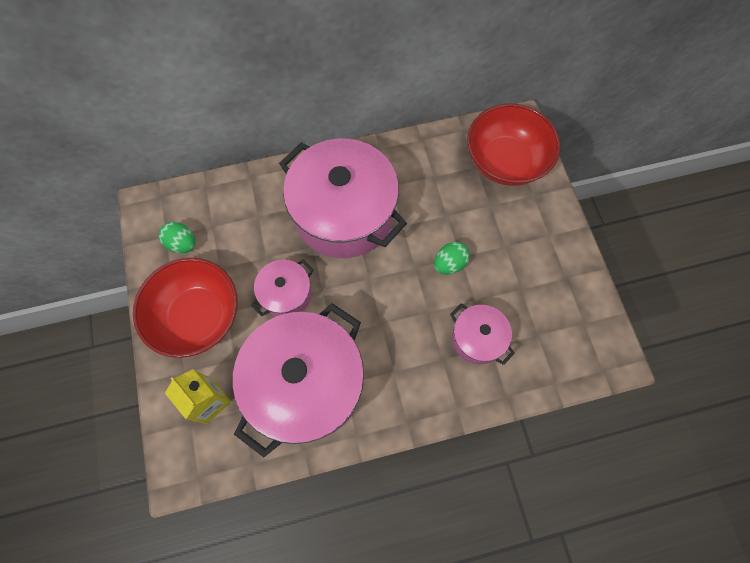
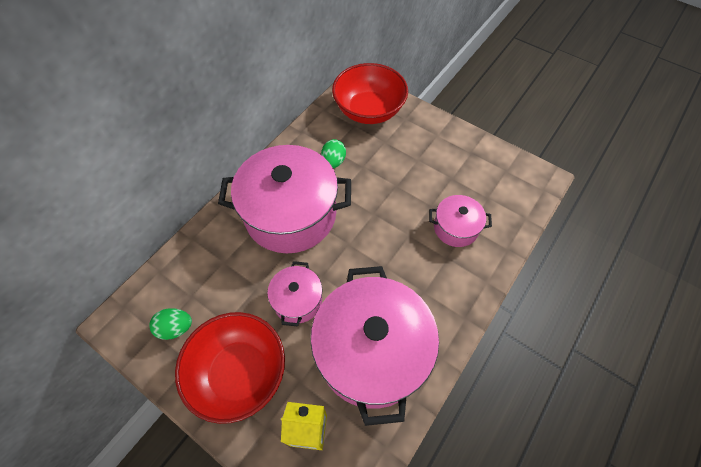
camera: 40 degrees left, 10 degrees down
green egg [434,242,470,274] -> green egg moved to [321,139,346,168]

